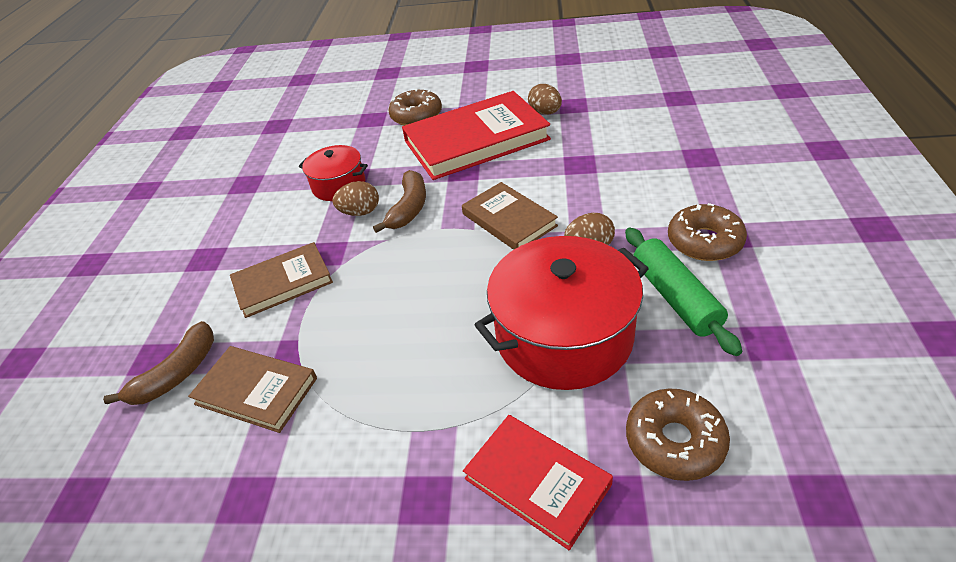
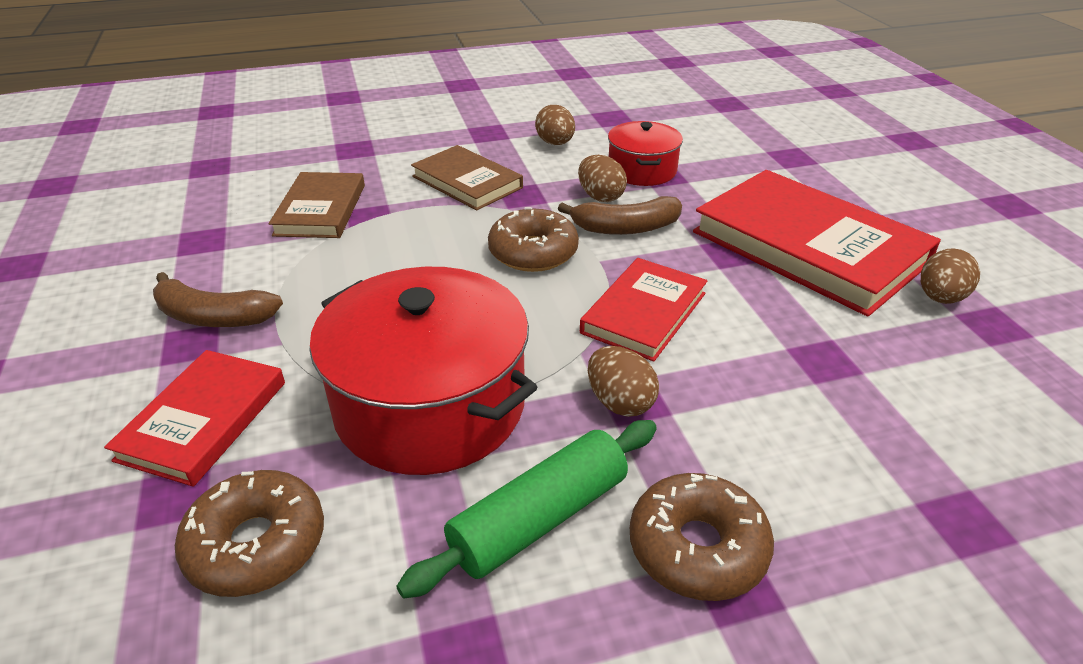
camera: 65 degrees right, 5 degrees down
brown banana [103,321,214,405] -> brown banana moved to [153,272,283,327]
brown donut [388,89,442,126] -> brown donut moved to [488,207,579,272]
brown book [462,182,558,250] -> red book [580,258,708,362]
none -> brown egg [535,105,575,145]

